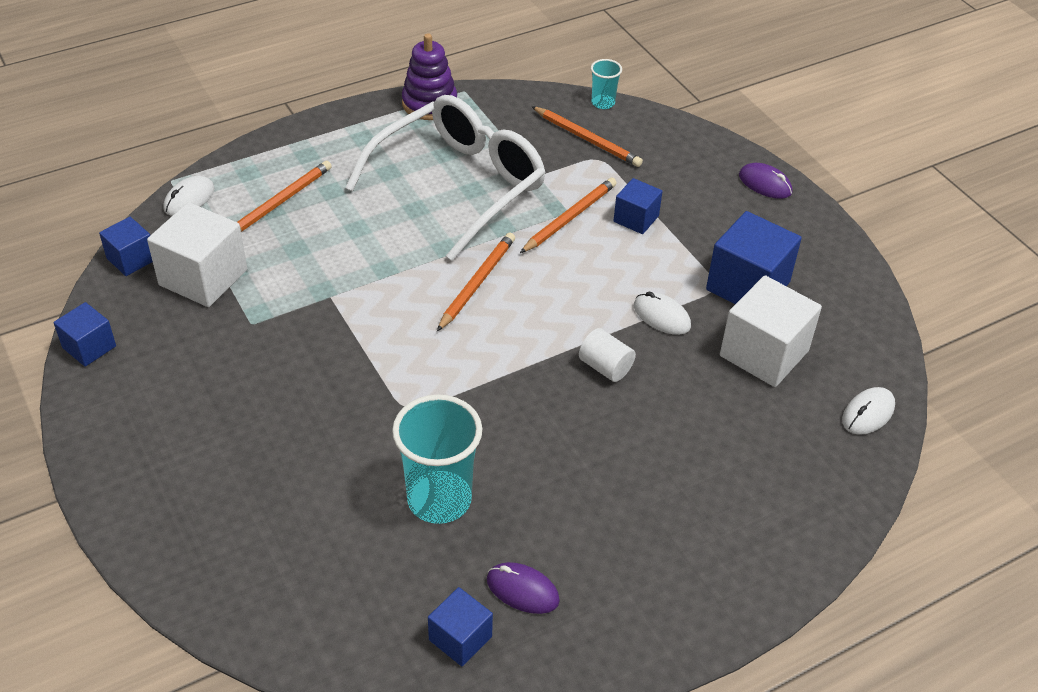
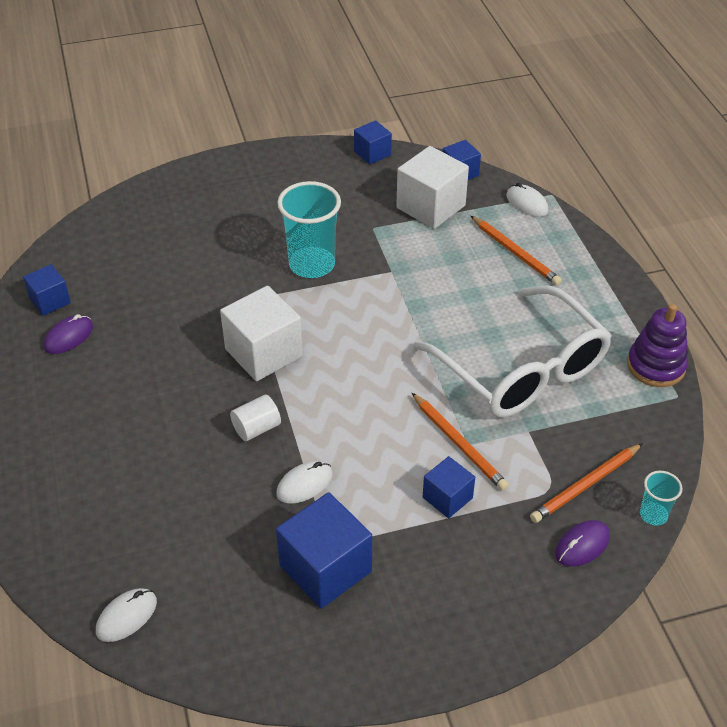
camera: 105 degrees right, 0 degrees up
turquoise cup [392,394,482,524] -> turquoise cup moved to [277,181,341,278]
orange pencil [437,233,515,331] -> none
white cube [720,275,822,387] -> white cube moved to [220,286,303,381]
purple mouse [739,163,792,199] -> purple mouse moved to [555,520,610,566]
white mouse [842,387,895,435] -> white mouse turned 75 degrees clockwise [96,588,157,642]

